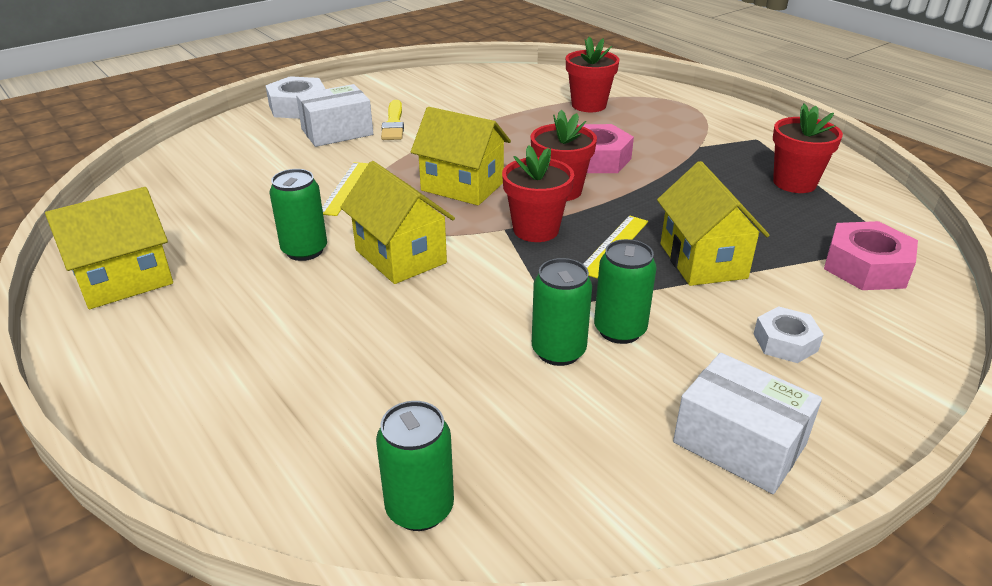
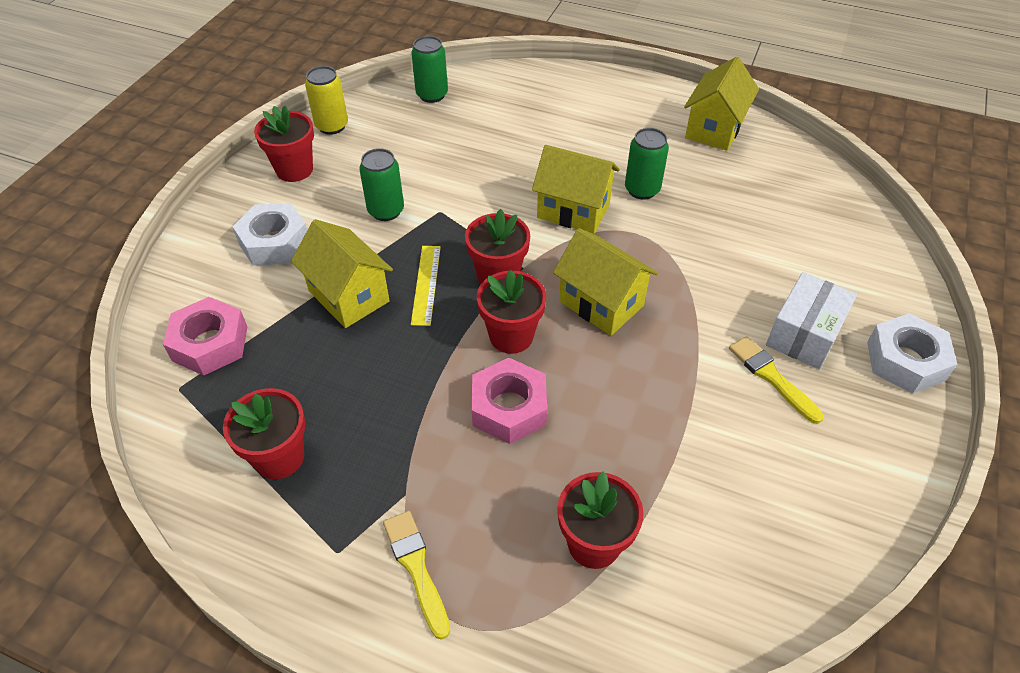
camera: 150 degrees right, 15 degrees up
yellow ruler [322,162,369,216] -> none
yellow house [411,107,511,205] -> yellow house turned 45 degrees clockwise [553,228,658,336]
green can [532,258,592,366] -> none
white box [673,353,822,494] -> red flower pot [254,106,314,182]
white nut [754,306,824,363] -> white nut [232,203,307,266], size x1.58
none -> yellow can [305,66,348,135]
none -> yellow brush [383,511,450,640]

